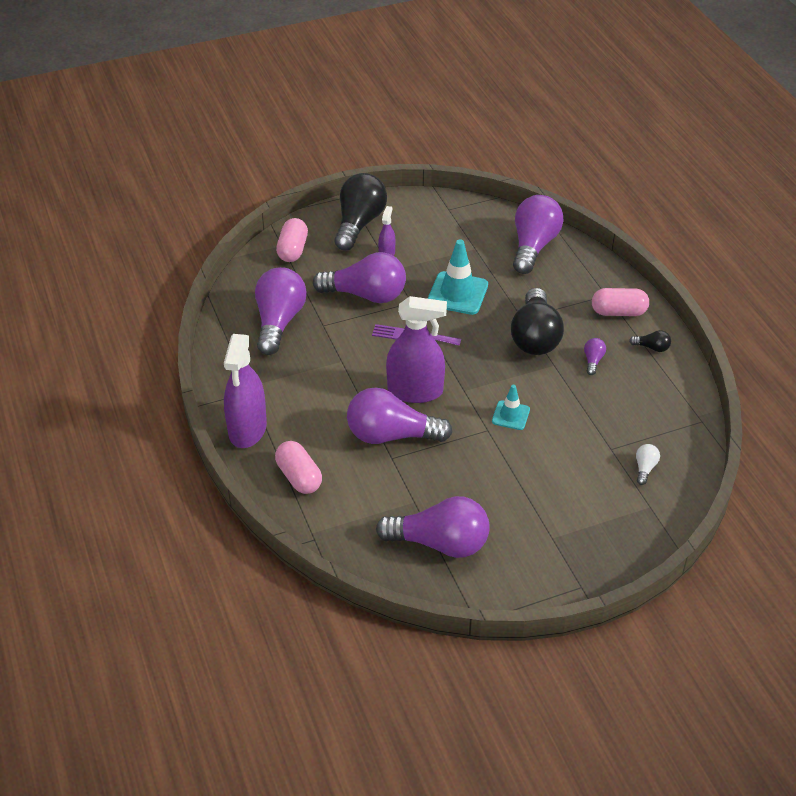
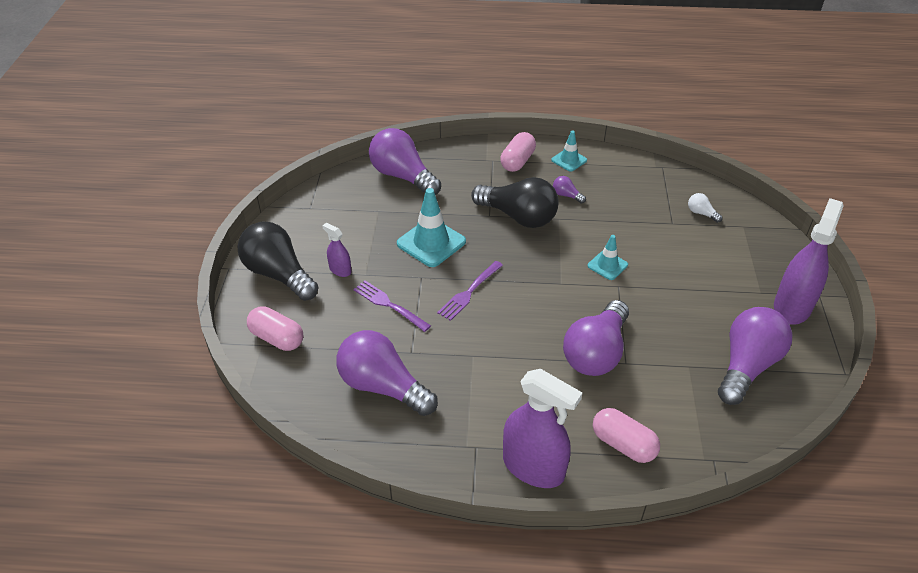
camera: 65 degrees left, 0 degrees up
pink capsule [275,441,322,494] -> pink capsule turned 45 degrees clockwise [593,408,660,463]
purple light bulb [313,252,406,303] -> purple fork [353,281,431,332]
purple spray bottle [386,296,447,403] -> purple spray bottle moved to [774,198,844,325]
black light bulb [629,330,671,352] -> turquoise traffic cone [551,131,587,172]

